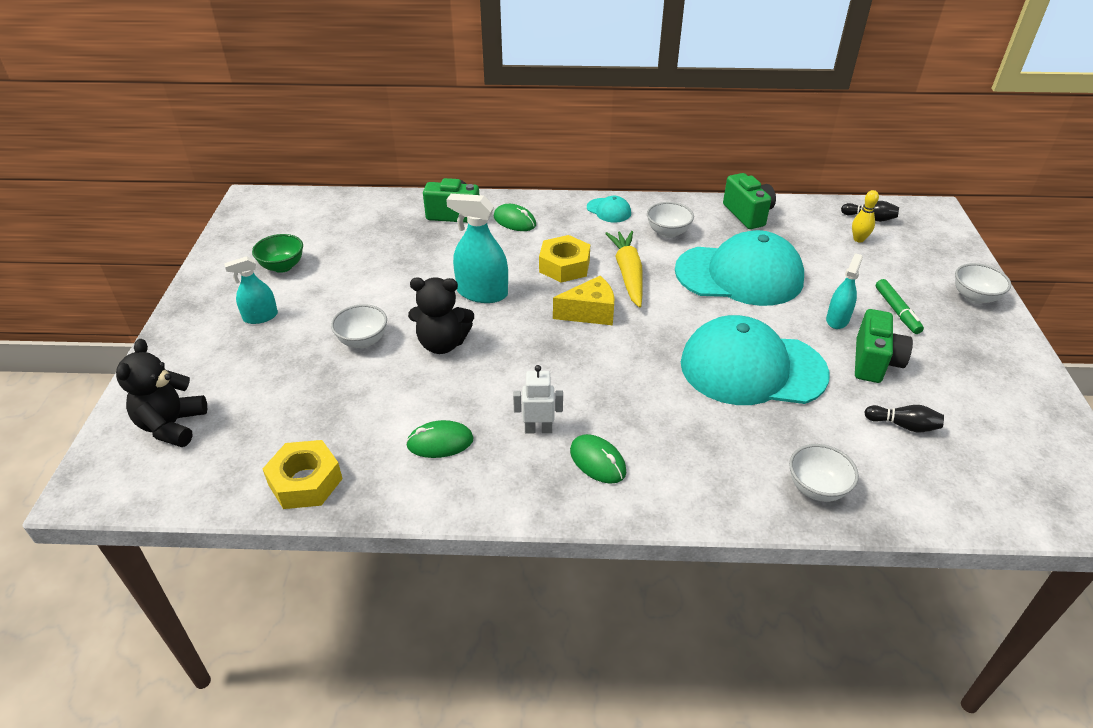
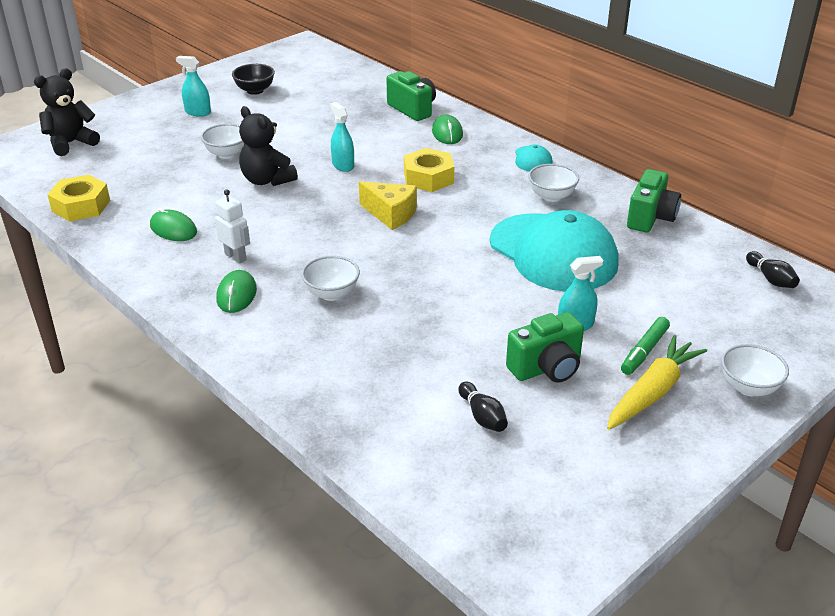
camera: 45 degrees right, 5 degrees down
green bowl [252,234,303,273] -> black bowl [232,64,275,95]
turquoise spray bottle [446,194,508,303] -> turquoise spray bottle [330,102,354,172], size x0.62
yellow carrot [605,231,643,308] -> yellow carrot moved to [607,335,707,430]
turquoise cap [681,315,830,405] -> none
white bowl [789,444,859,502] -> white bowl moved to [301,256,360,301]
yellow bowling pin [852,190,879,243] -> none

